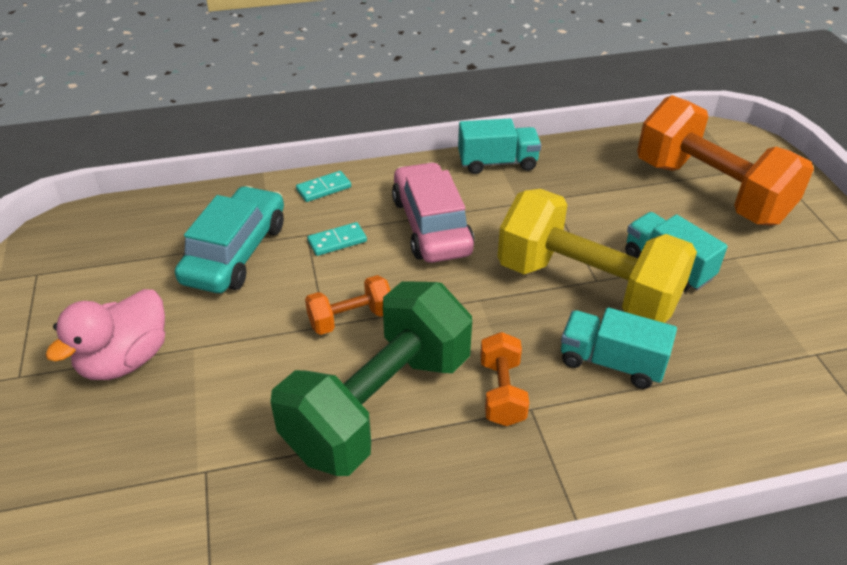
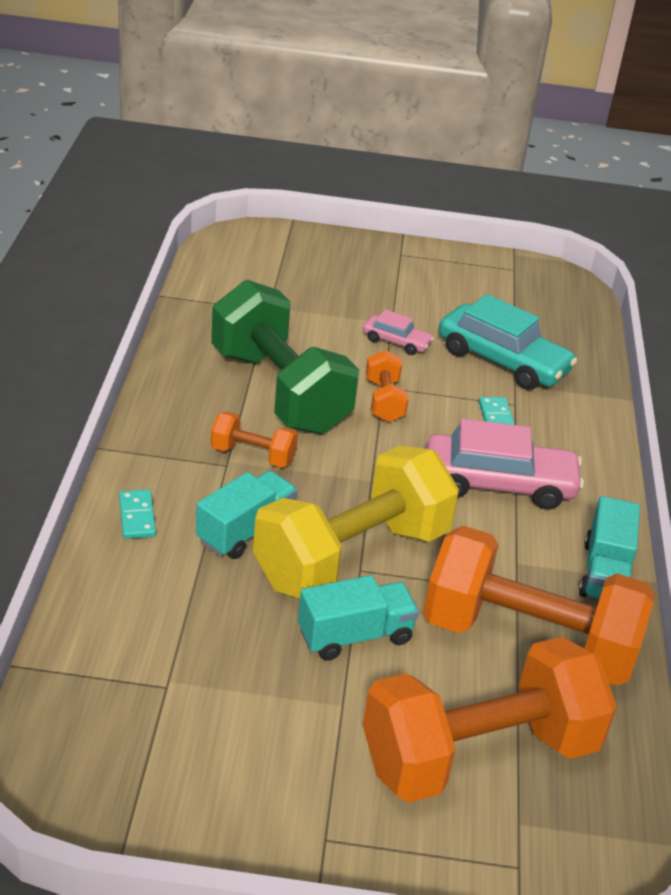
camera: 105 degrees right, 5 degrees down
pink duck [45,289,165,380] -> none
turquoise domino [296,171,351,202] -> turquoise domino moved to [119,490,156,539]
none -> pink car [363,309,434,355]
none -> orange dumbbell [423,526,654,686]

